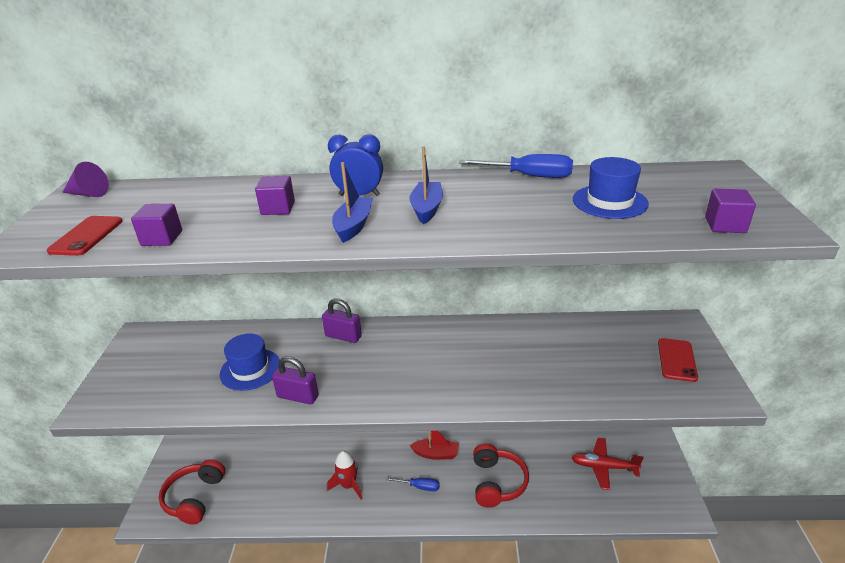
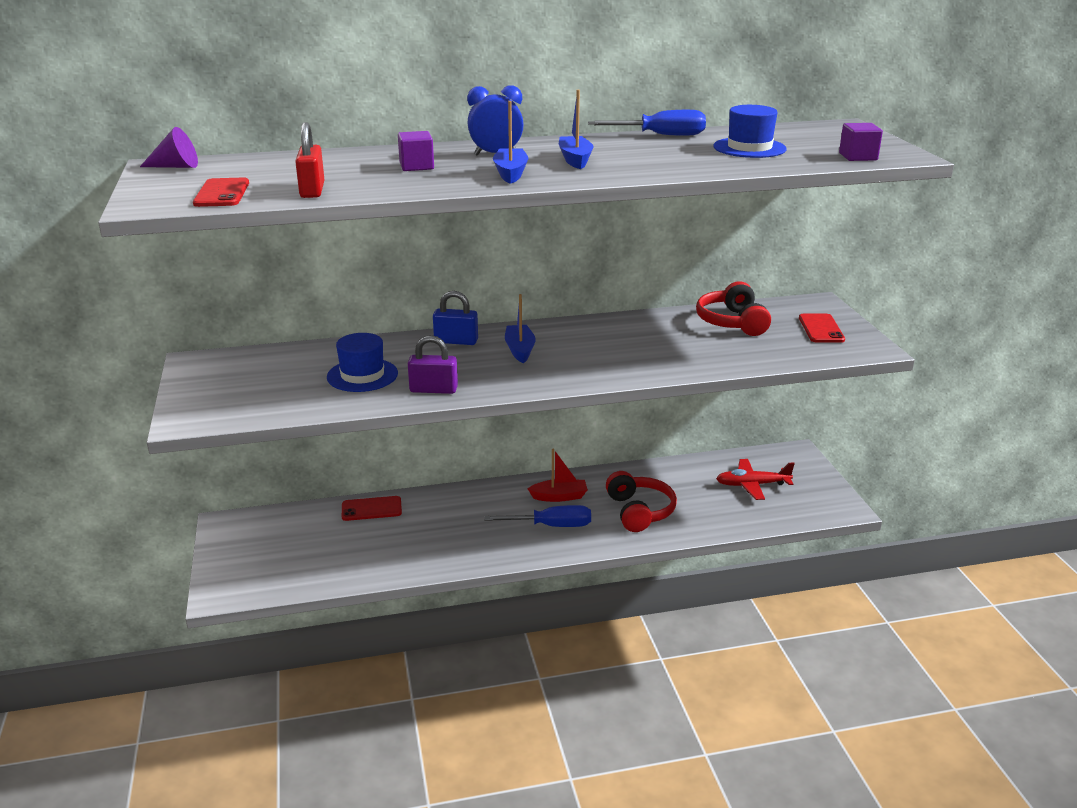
camera: 15 degrees left, 5 degrees down
purple cube [131,204,182,246] -> red padlock [295,122,324,198]
red headphones [159,459,225,525] -> red headphones moved to [696,281,771,336]
purple padlock [322,298,362,343] -> blue padlock [433,291,478,345]
red rocket [327,451,363,500] -> none
blue screwdriver [386,477,440,491] -> blue screwdriver [484,505,591,527], size x1.63
none -> red phone [342,496,402,521]
none -> blue boat [505,294,536,363]

